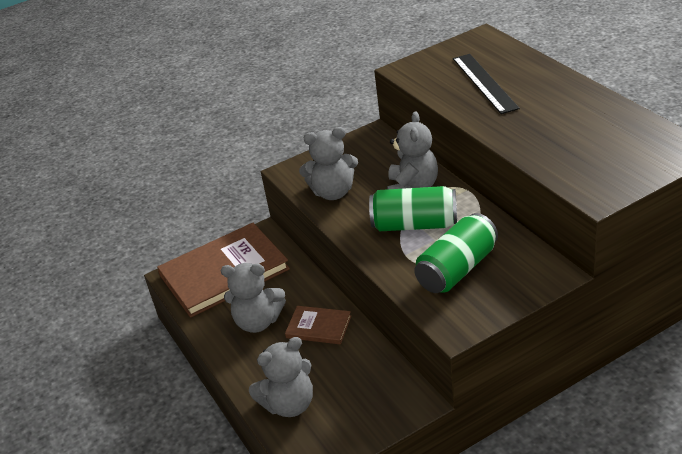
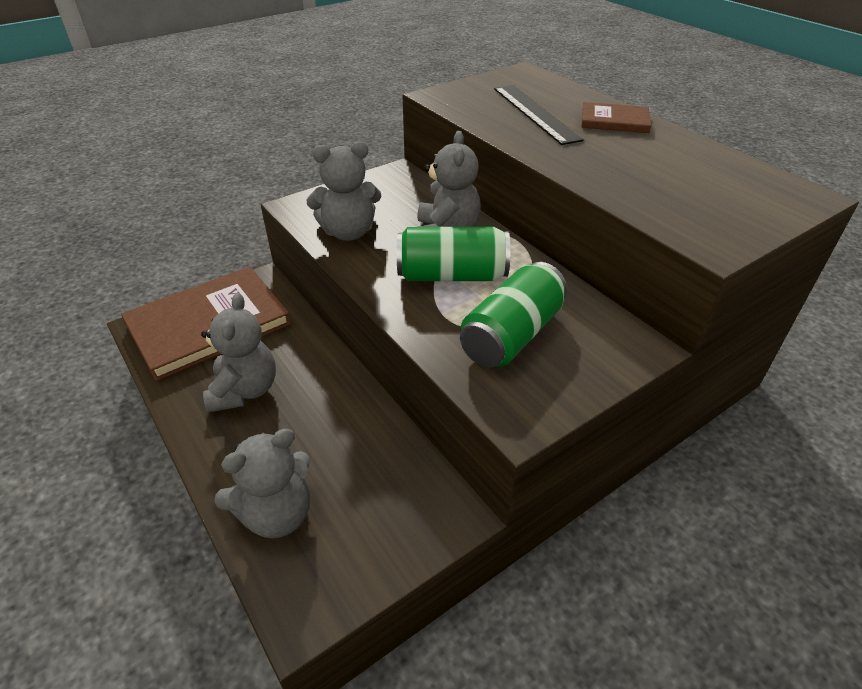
camera: 10 degrees left, 5 degrees up
grey teddy bear [221,263,286,333] -> grey teddy bear turned 90 degrees counterclockwise [201,293,276,413]
brown book [285,306,351,344] -> brown book moved to [581,102,651,133]

